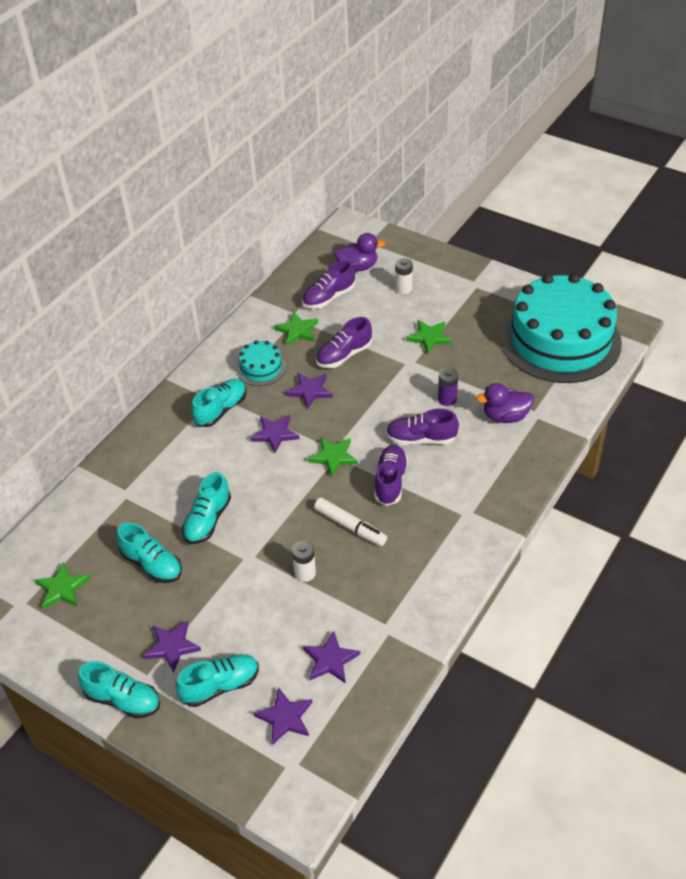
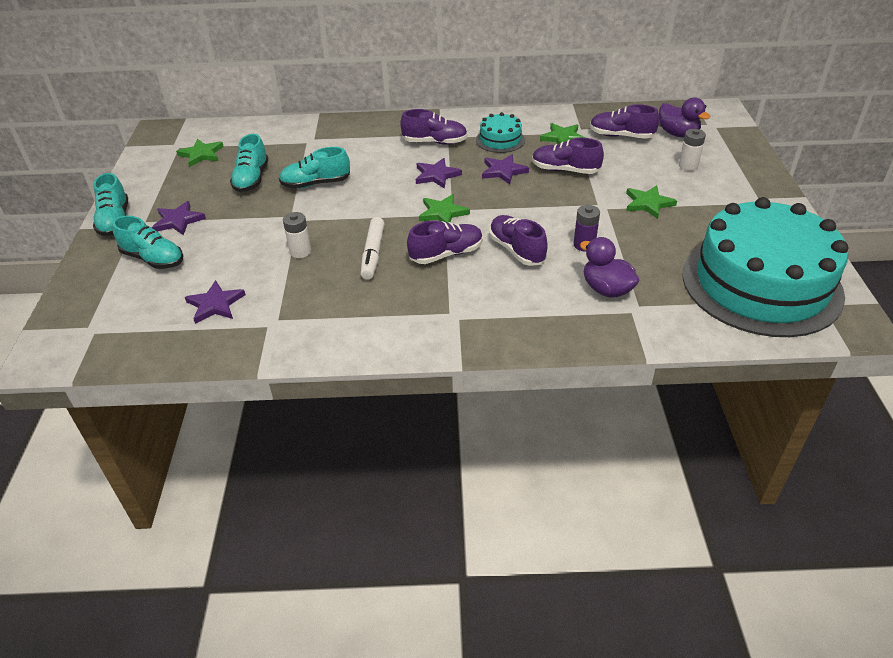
camera: 55 degrees right, 5 degrees down
turquoise shoe [191,379,247,427] -> purple shoe [400,109,468,145]
purple star [254,688,312,745] -> none

